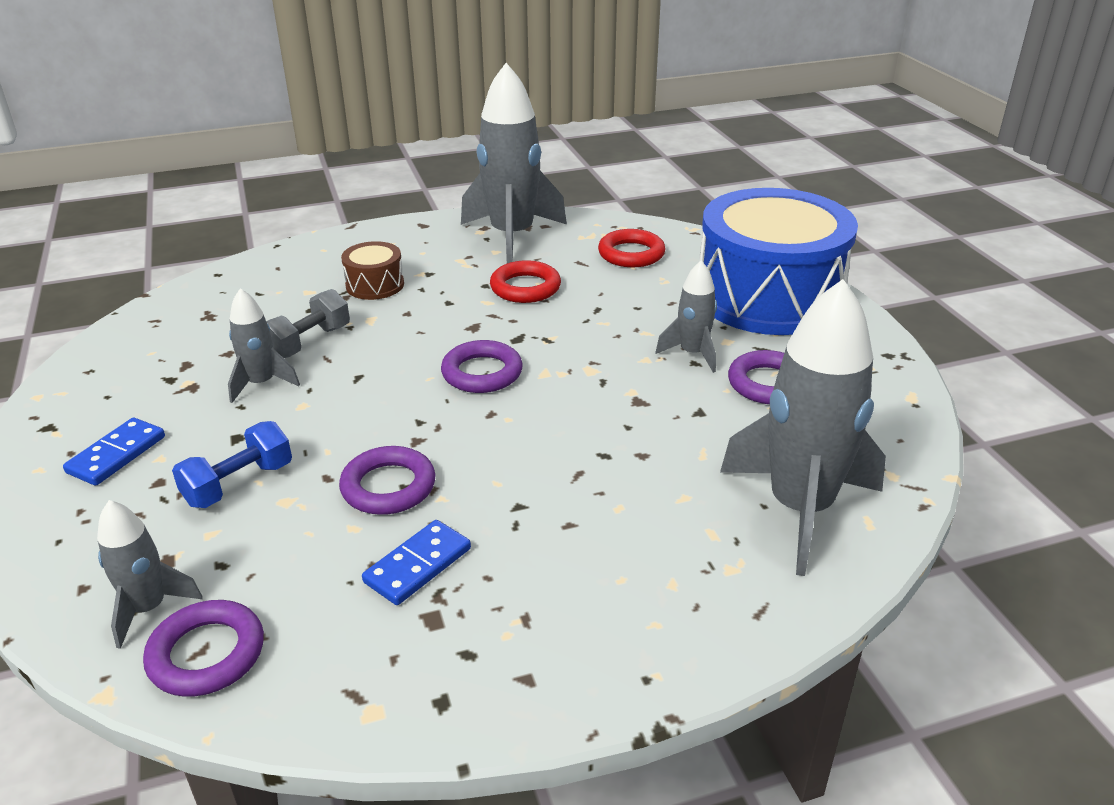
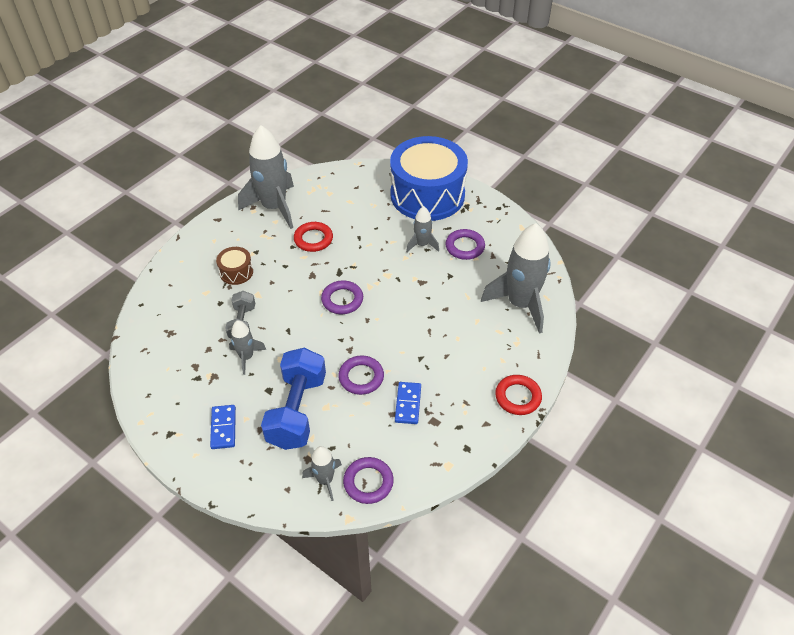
camera: 35 degrees left, 15 degrees up
blue dumbbell [172,421,292,508] -> blue dumbbell [261,348,326,450], size x1.80
red ring [598,229,665,267] -> red ring moved to [495,375,542,415]

